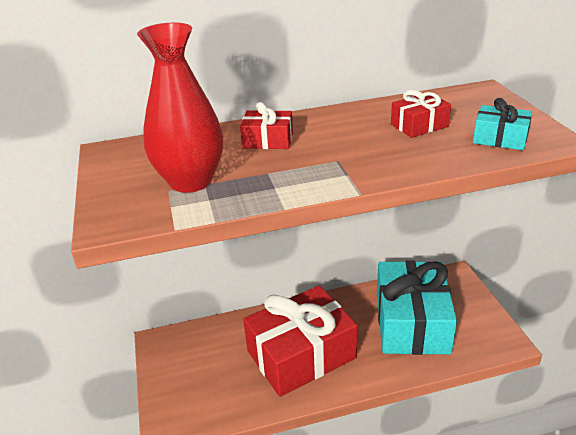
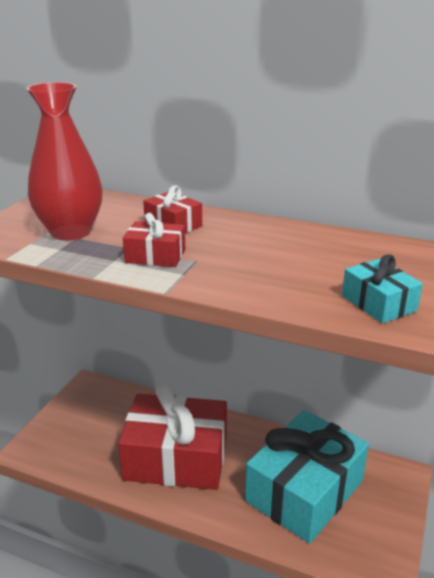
camera: 35 degrees right, 5 degrees down
red gift [391,89,451,138] -> red gift moved to [123,213,185,267]

